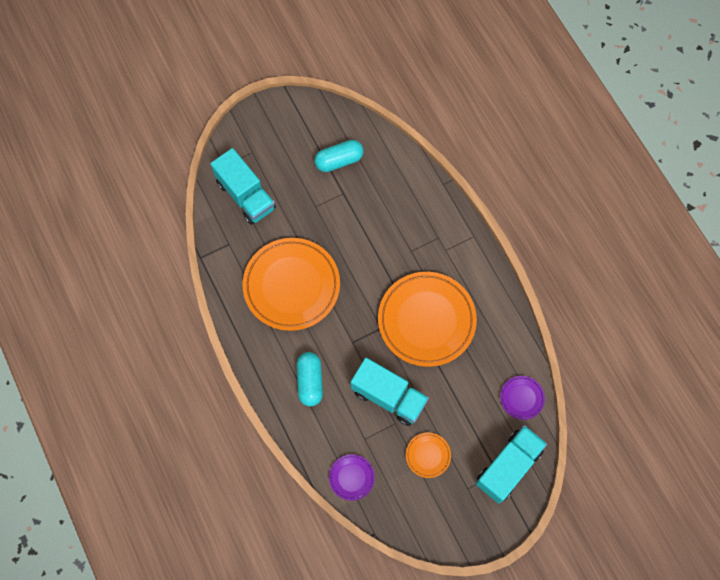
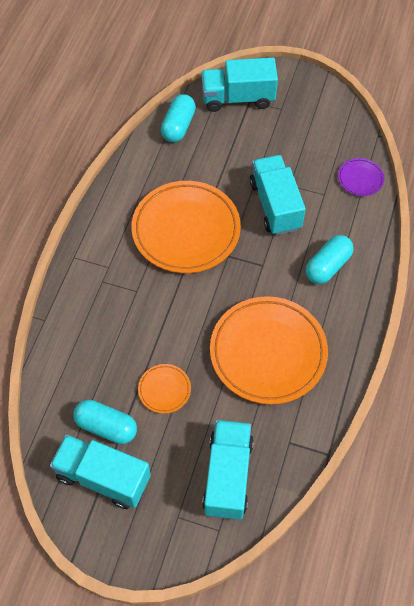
camera: 135 degrees left, 10 degrees down
orange plate [406,433,451,478] -> orange plate moved to [138,364,191,414]
purple plate [500,376,545,420] -> turquoise capsule [161,94,196,142]
none -> turquoise truck [50,434,151,509]

